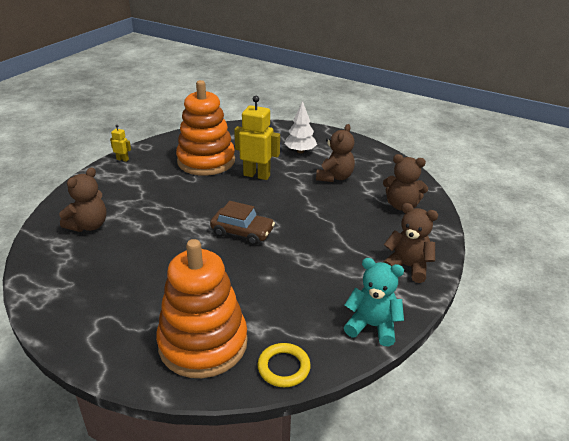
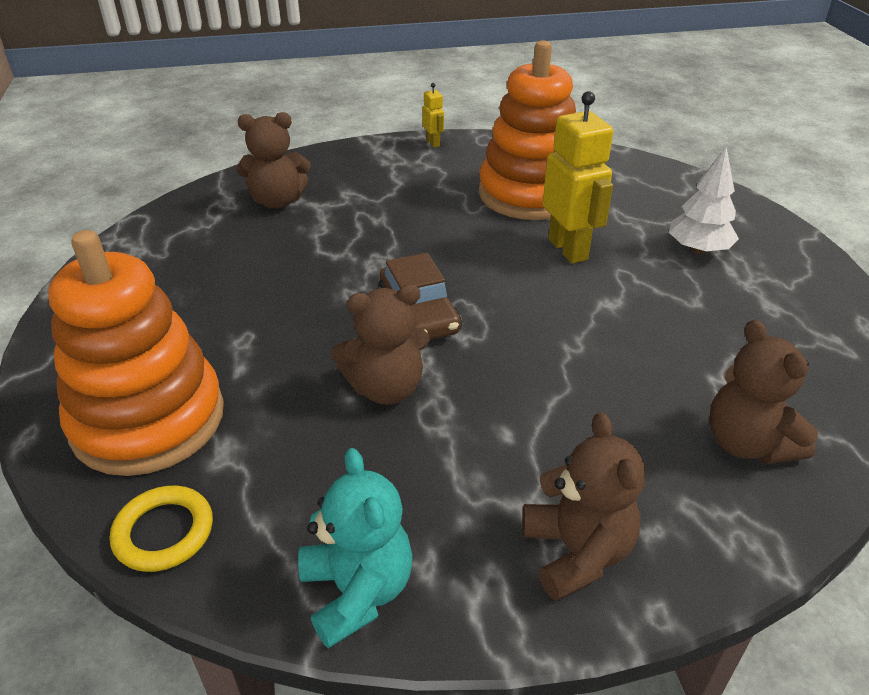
camera: 50 degrees right, 5 degrees up
brown teddy bear [316,124,355,182] -> brown teddy bear moved to [331,284,430,405]

